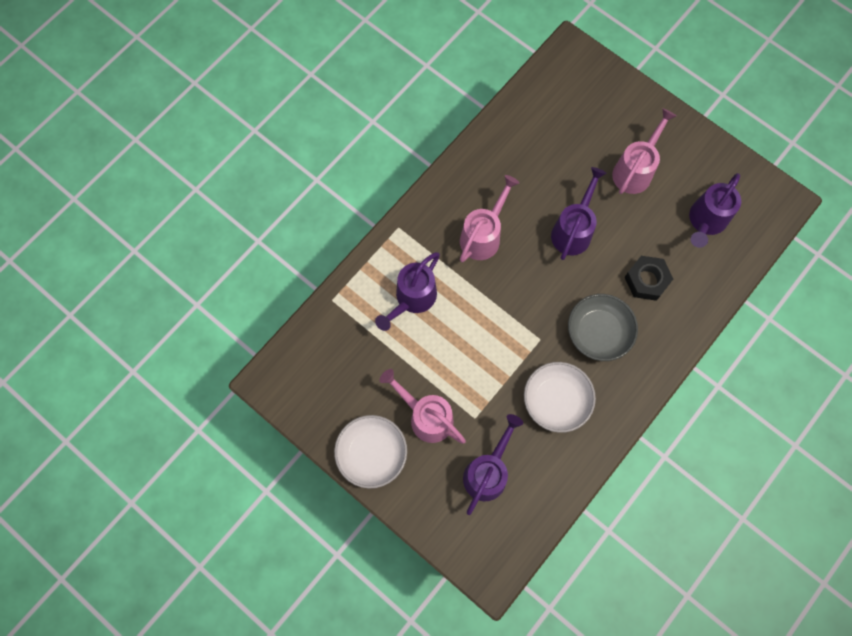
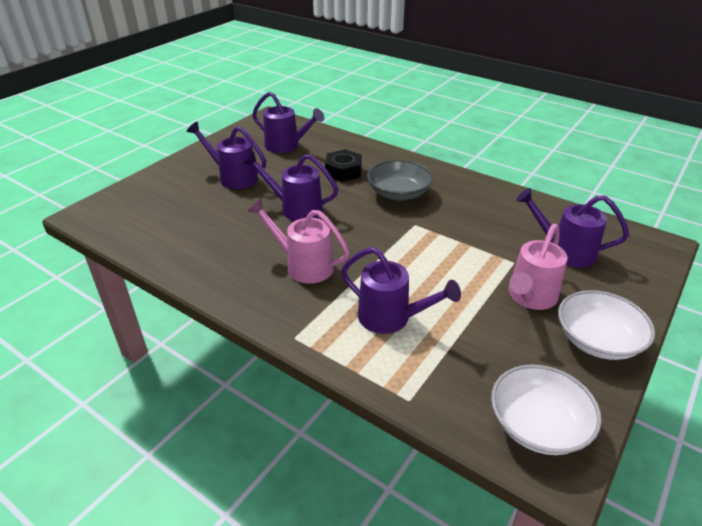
camera: 95 degrees left, 35 degrees down
white bowl [524,362,596,433] -> white bowl moved to [491,364,602,455]
pink watering can [612,108,676,194] -> purple watering can [186,121,266,189]

